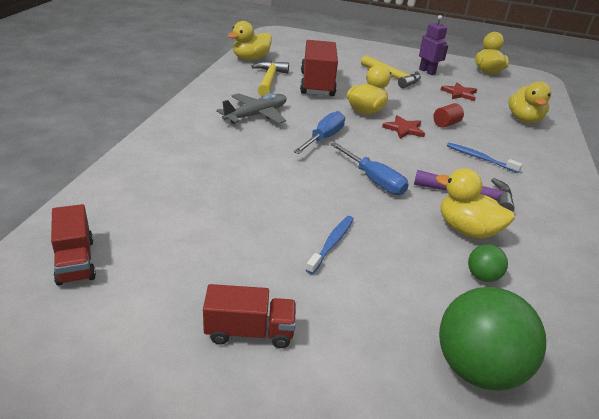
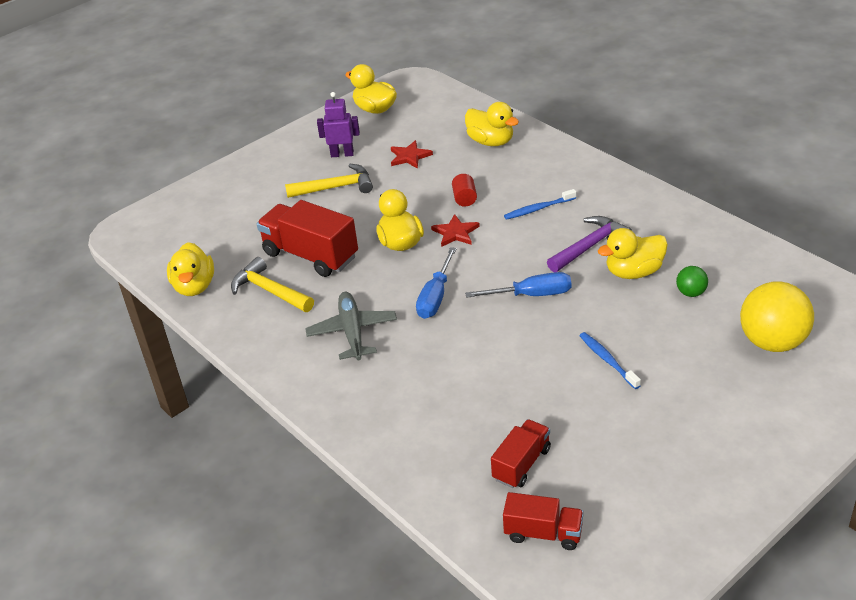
camera: 50 degrees left, 5 degrees up
red truck [203,284,296,348] -> red truck moved to [491,419,551,488]
blue screwdriver [294,111,345,154] -> blue screwdriver turned 135 degrees counterclockwise [416,247,457,319]
green ball [439,287,546,391] -> yellow ball [740,281,814,352]

